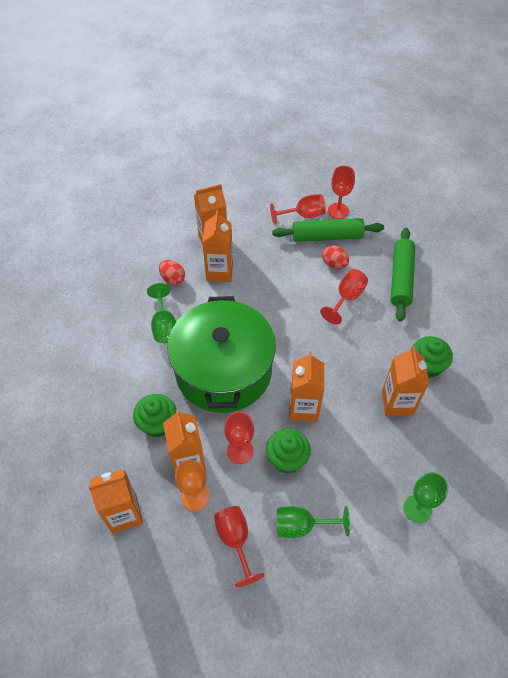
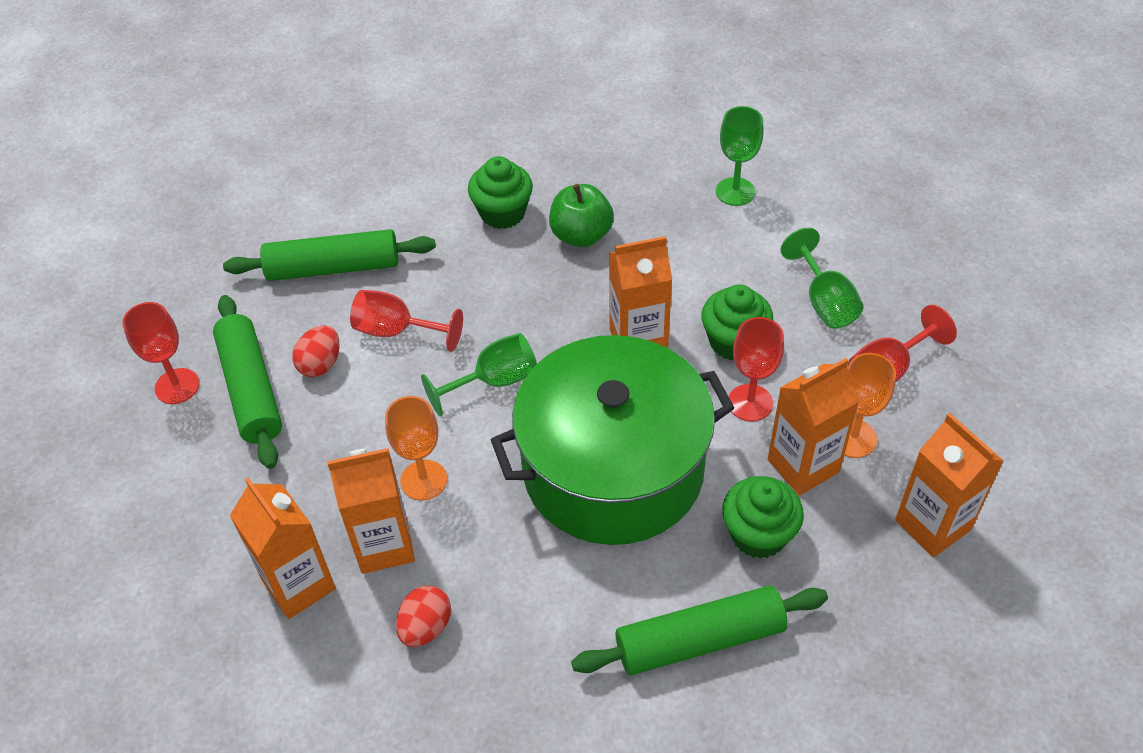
camera: 105 degrees left, 5 degrees down
green goblet [147,283,176,343] -> green goblet moved to [421,333,537,416]
red goblet [270,194,326,225] -> none
orange carton [382,346,429,416] -> green apple [549,184,614,247]
none -> orange goblet [385,396,447,500]
none -> green rolling pin [571,585,828,675]

